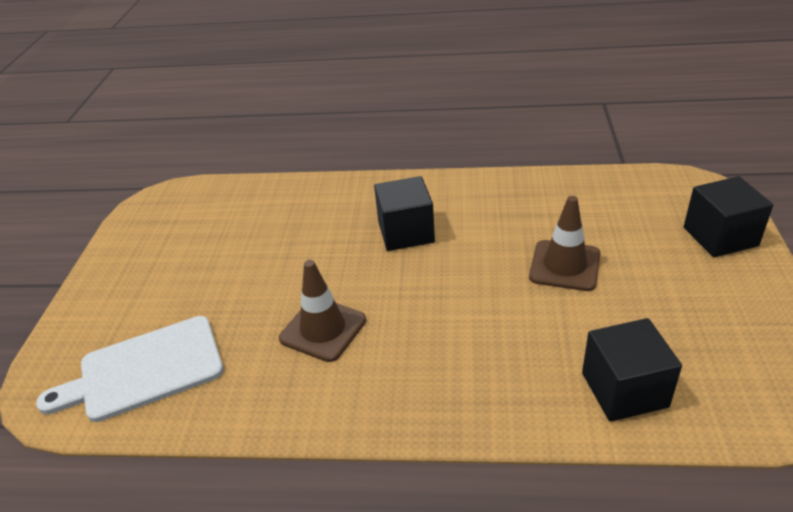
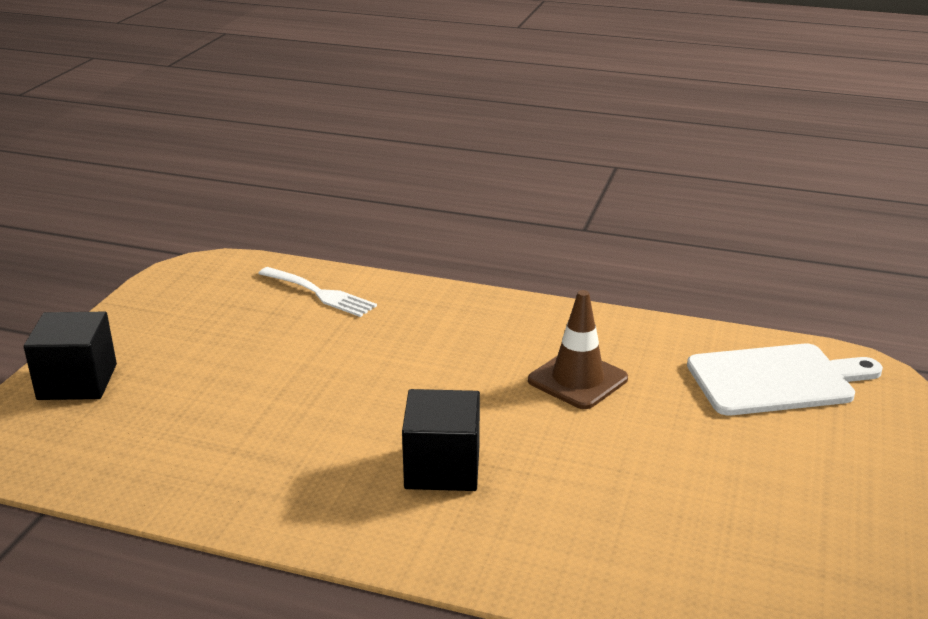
camera: 170 degrees left, 10 degrees down
brown traffic cone [529,196,600,291] -> none
black cube [582,318,682,422] -> white fork [258,267,377,317]

